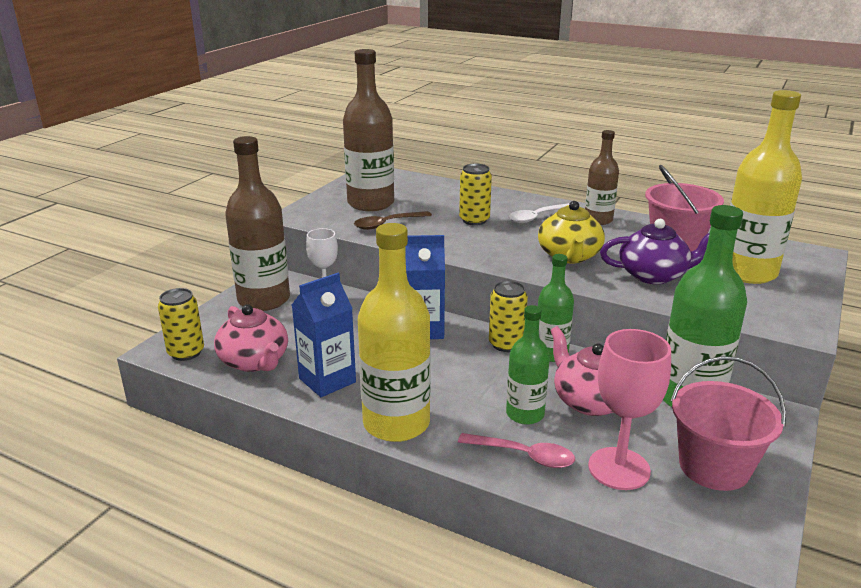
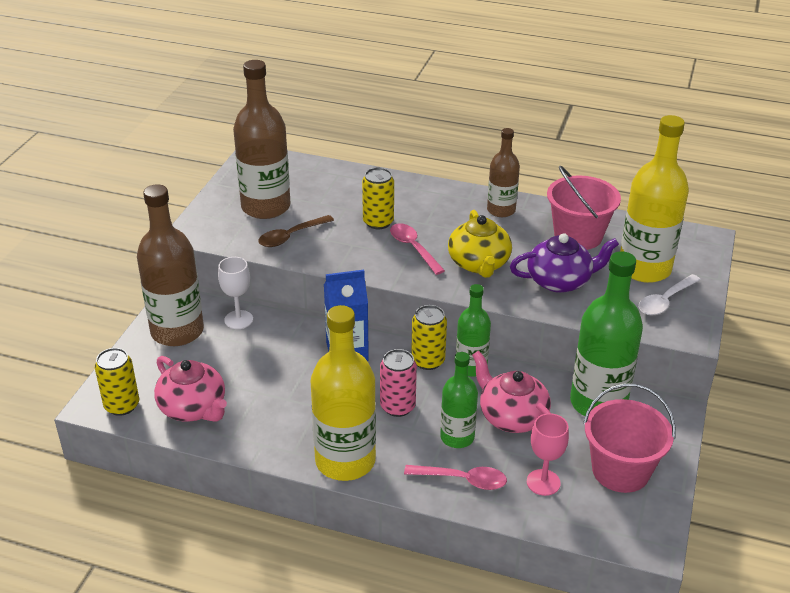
camera: 10 degrees left, 10 degrees up
blue carton [292,273,356,397] -> none
white spoon [508,203,570,223] -> white spoon moved to [639,274,701,315]
pink goblet [588,329,671,490] -> pink goblet [527,413,569,496], size x0.65
none -> pink can [380,349,417,417]
none -> pink spoon [390,223,445,275]

